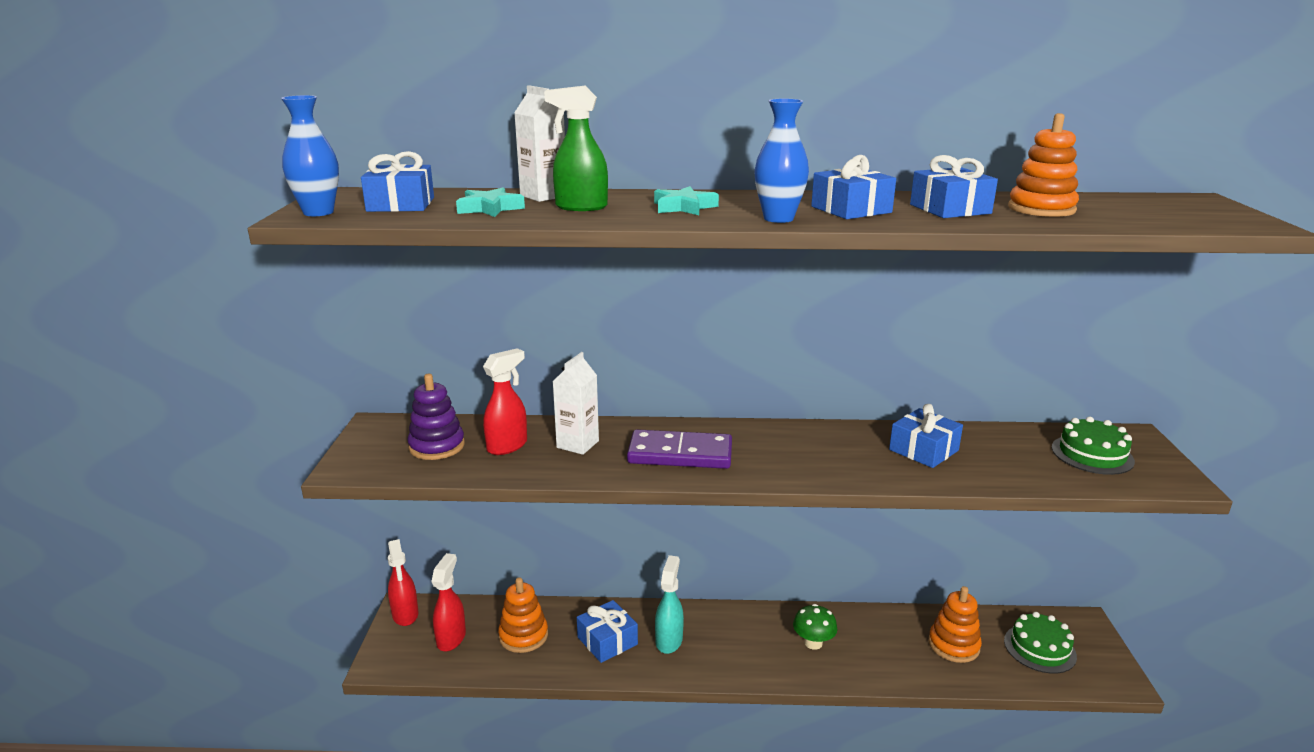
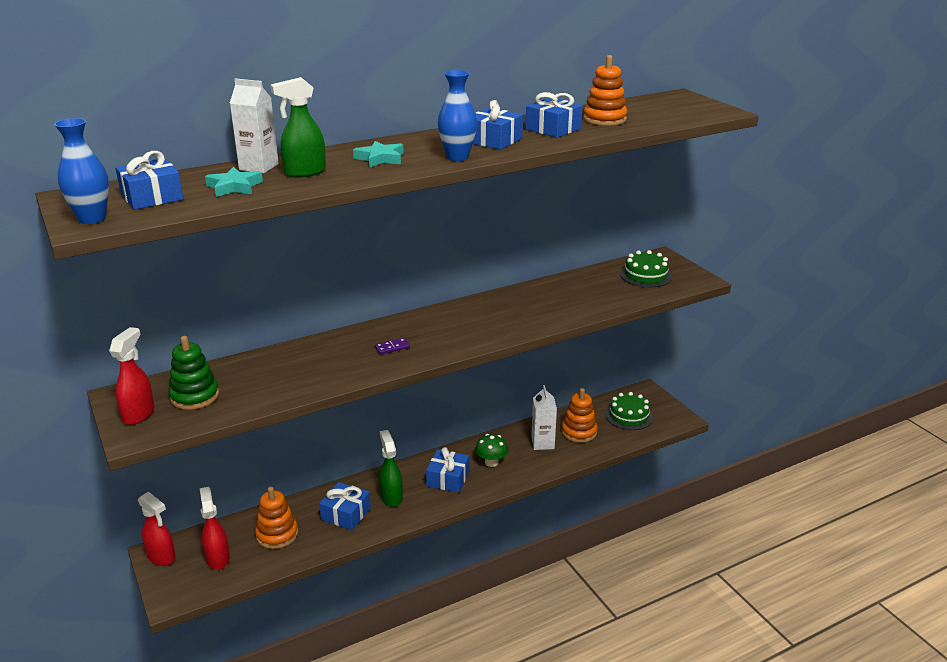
camera: 30 degrees left, 5 degrees up
purple stacking toy [407,374,465,460] -> green stacking toy [169,336,219,410]
red spray bottle [483,348,527,455] -> red spray bottle moved to [109,327,154,425]
white carton [553,352,599,455] -> white carton moved to [531,385,557,450]
purple domino [627,429,732,469] -> purple domino [375,338,410,355], size x0.40
turquoise spray bottle [655,555,684,654] -> green spray bottle [379,430,403,507]
blue gift [889,404,963,468] -> blue gift moved to [426,447,469,493]

